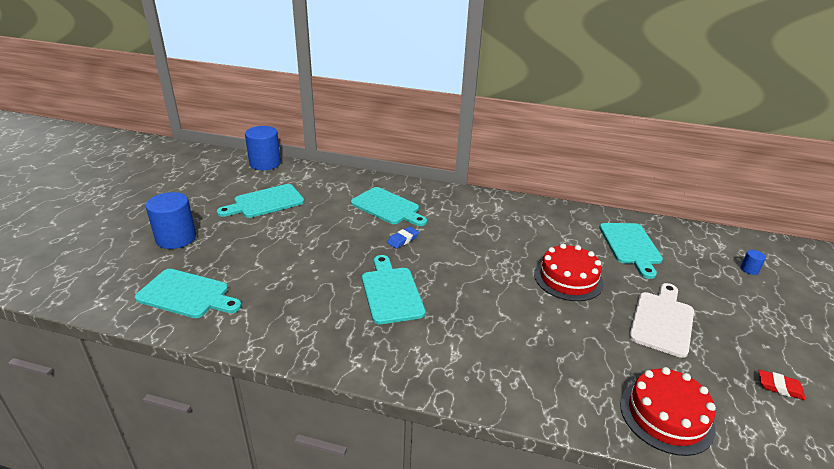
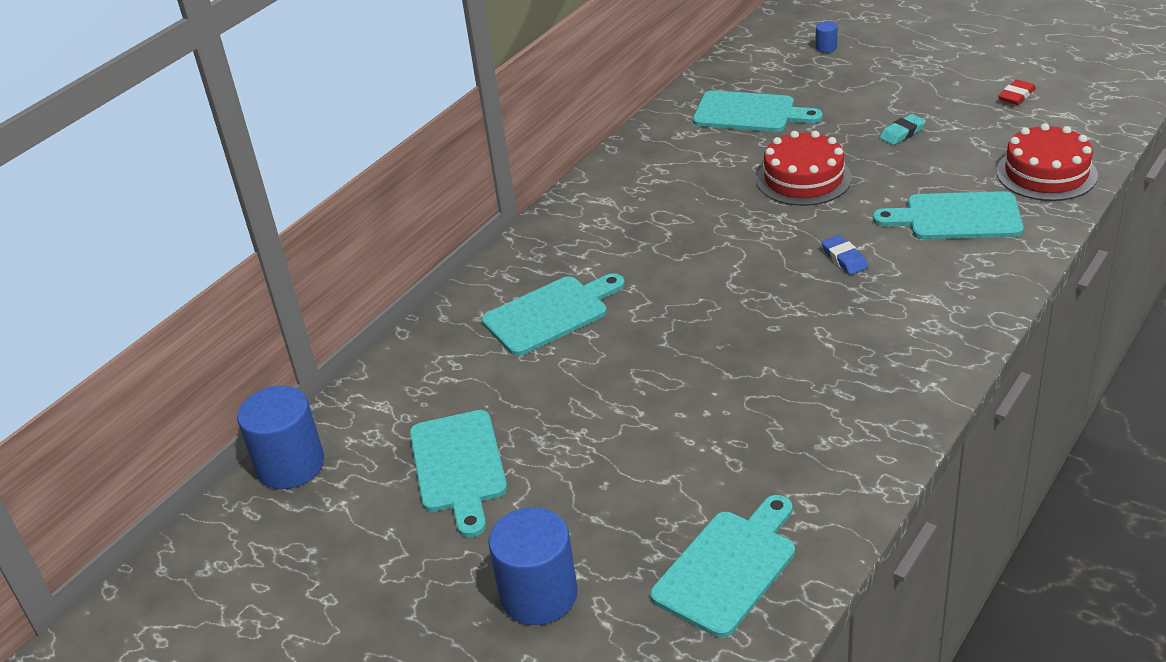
camera: 65 degrees left, 5 degrees up
turquoise cutting board [362,255,426,324] -> turquoise cutting board moved to [873,191,1024,240]
blue eraser [387,227,419,249] -> blue eraser moved to [821,235,868,275]
white cutting board [629,283,694,358] -> turquoise eraser [880,114,926,145]

